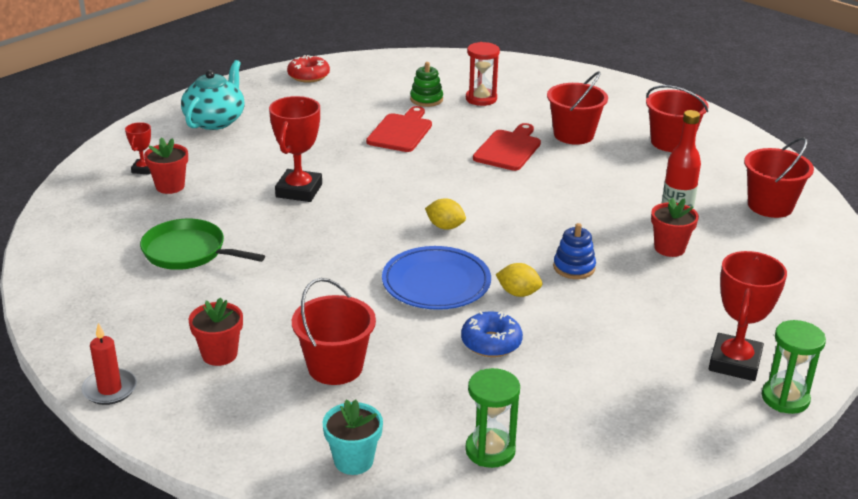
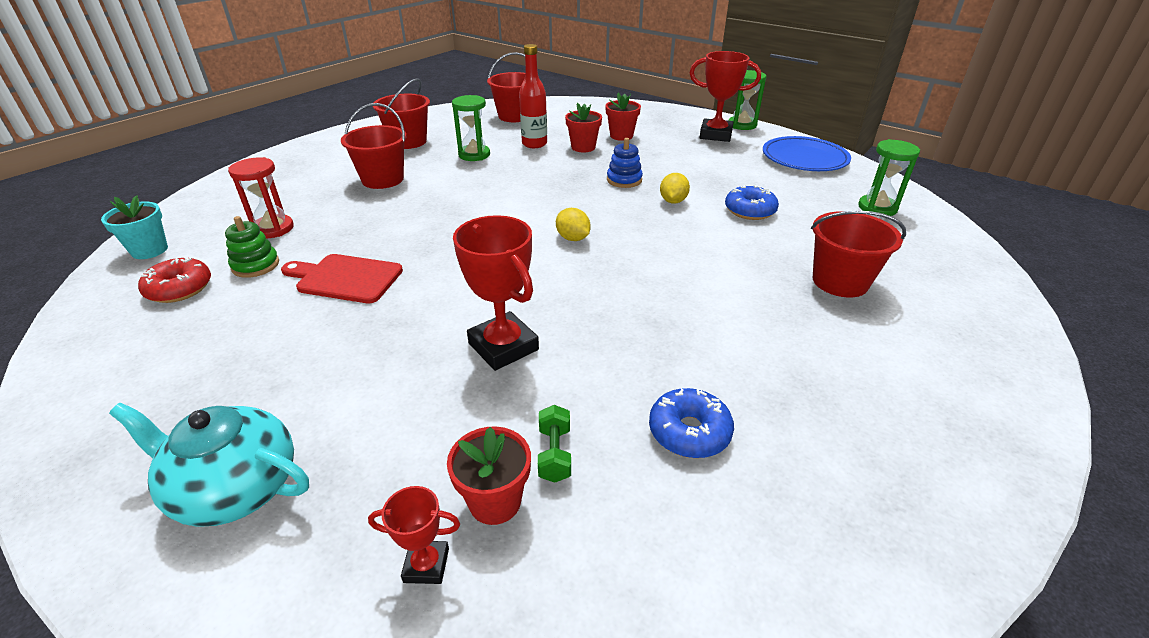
camera: 95 degrees left, 5 degrees up
red candle [81,323,137,405] -> none
green pan [140,219,265,270] -> blue donut [649,388,734,458]
red flower pot [189,297,243,366] -> red flower pot moved to [605,93,641,141]
red trophy [269,96,322,202] -> red trophy turned 45 degrees clockwise [453,215,539,371]
red donut [287,55,330,83] -> red donut moved to [138,257,211,303]
turquoise flower pot [323,399,383,475] -> turquoise flower pot moved to [101,195,168,259]
blue plate [382,246,491,310] -> blue plate moved to [763,136,851,171]
yellow lemon [425,198,466,230] -> yellow lemon turned 60 degrees counterclockwise [556,208,591,241]
red cutting board [473,123,541,171] -> none
none -> green hourglass [452,95,490,161]
none -> green dumbbell [538,405,571,483]

